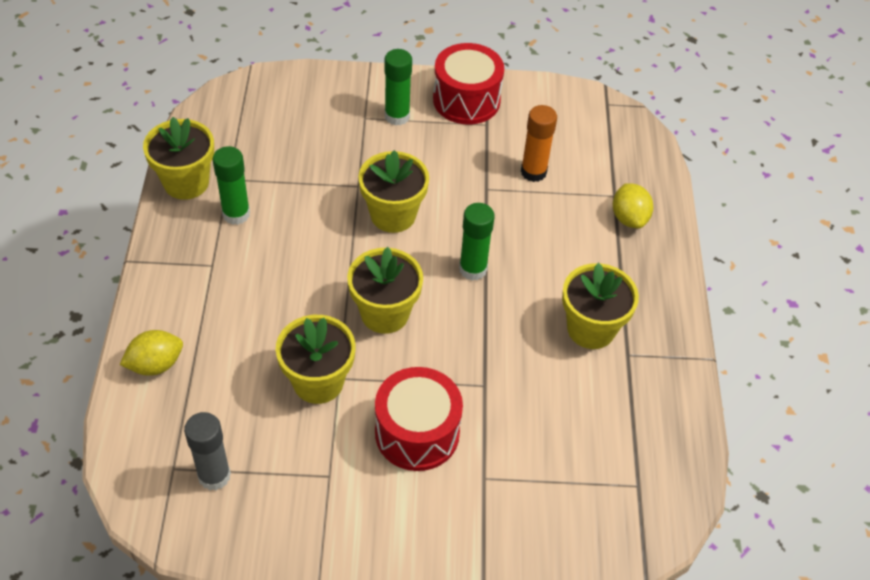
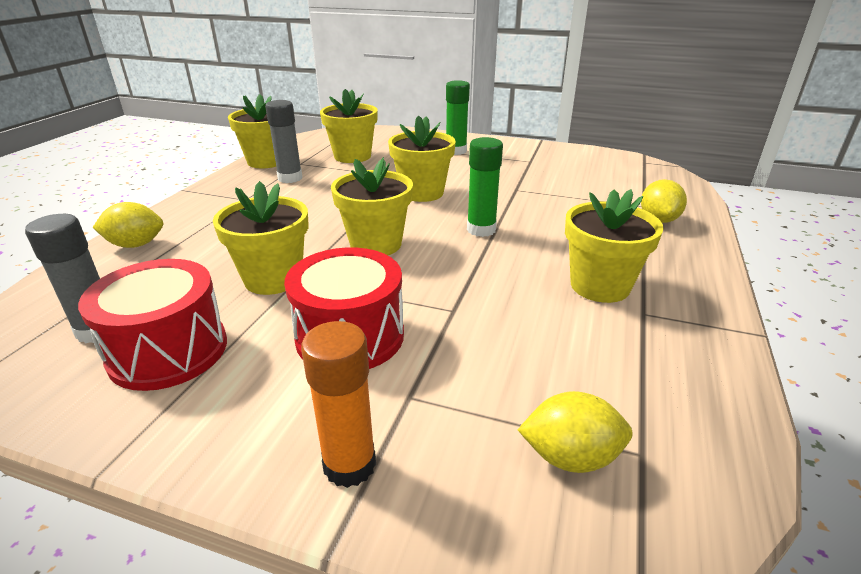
camera: 20 degrees right, 20 degrees down
green glue stick [213,146,250,225] -> grey glue stick [265,100,302,183]
red drum [433,43,504,124] -> red drum moved to [78,259,227,391]
orange glue stick [521,105,557,182] -> orange glue stick moved to [301,321,376,488]
none -> yellow flower pot [320,89,378,163]
none -> yellow lemon [518,391,633,473]

